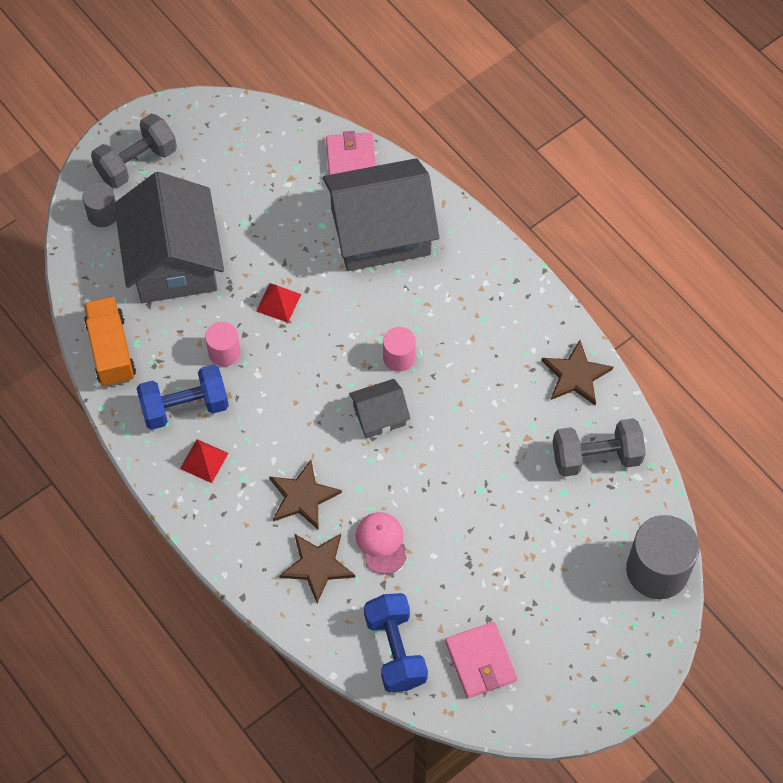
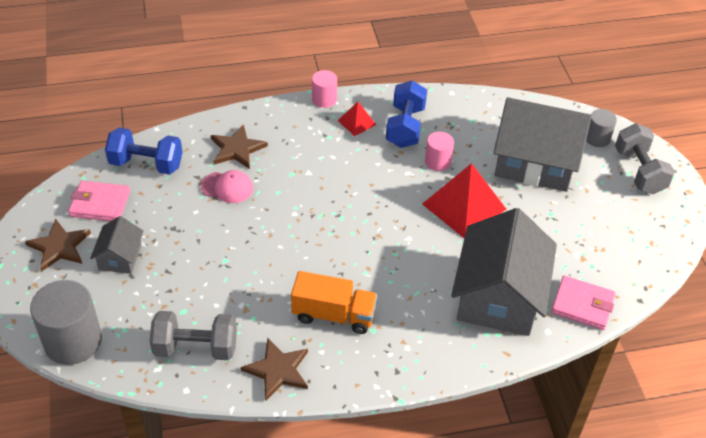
camera: 115 degrees right, 15 degrees down
orange truck [84,296,136,387] -> orange truck moved to [291,271,377,334]
red pyramid [256,283,301,323] -> red pyramid [422,163,506,238], size x2.01
brown star [269,460,342,530] -> brown star moved to [25,219,91,272]
grey house [349,379,410,438] -> grey house moved to [90,216,143,274]
pink cylinder [383,327,416,372] -> pink cylinder moved to [312,70,337,108]
grey dumbbell [553,418,646,477] -> grey dumbbell turned 75 degrees clockwise [150,311,237,360]

